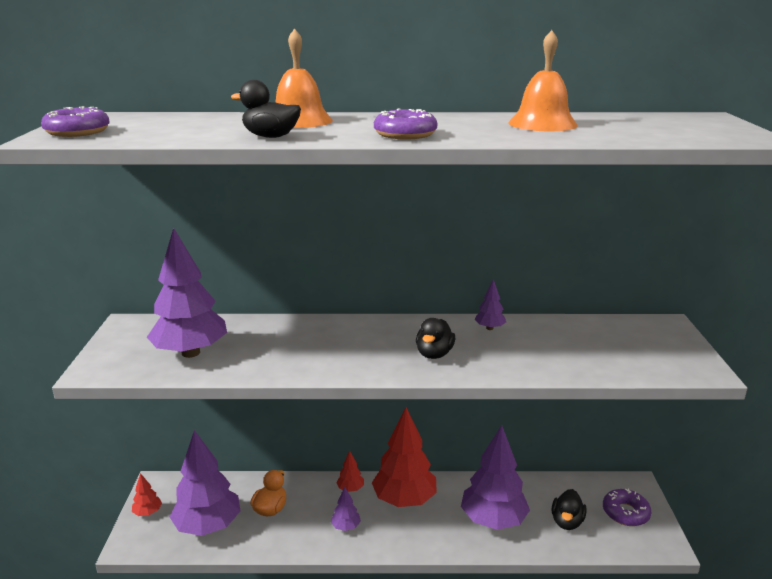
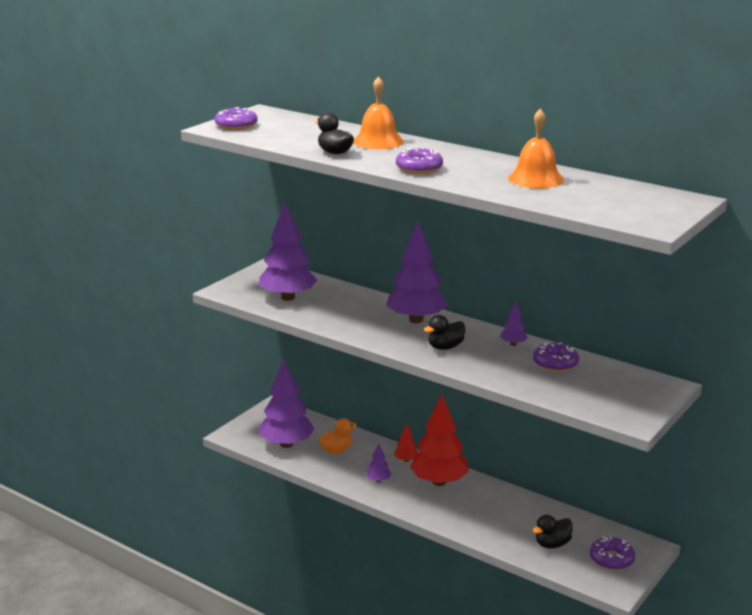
camera: 35 degrees right, 0 degrees up
red tree [132,473,162,516] -> none
purple tree [461,425,530,530] -> purple tree moved to [386,222,448,323]
none -> purple donut [533,343,579,372]

